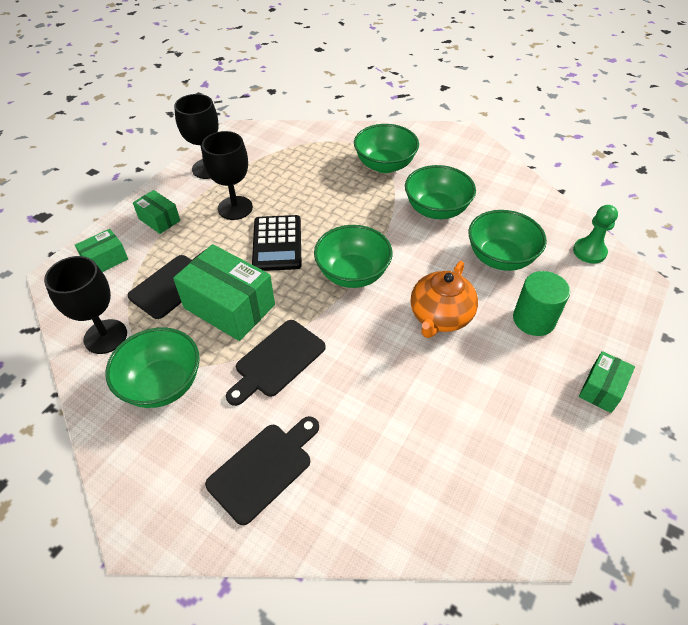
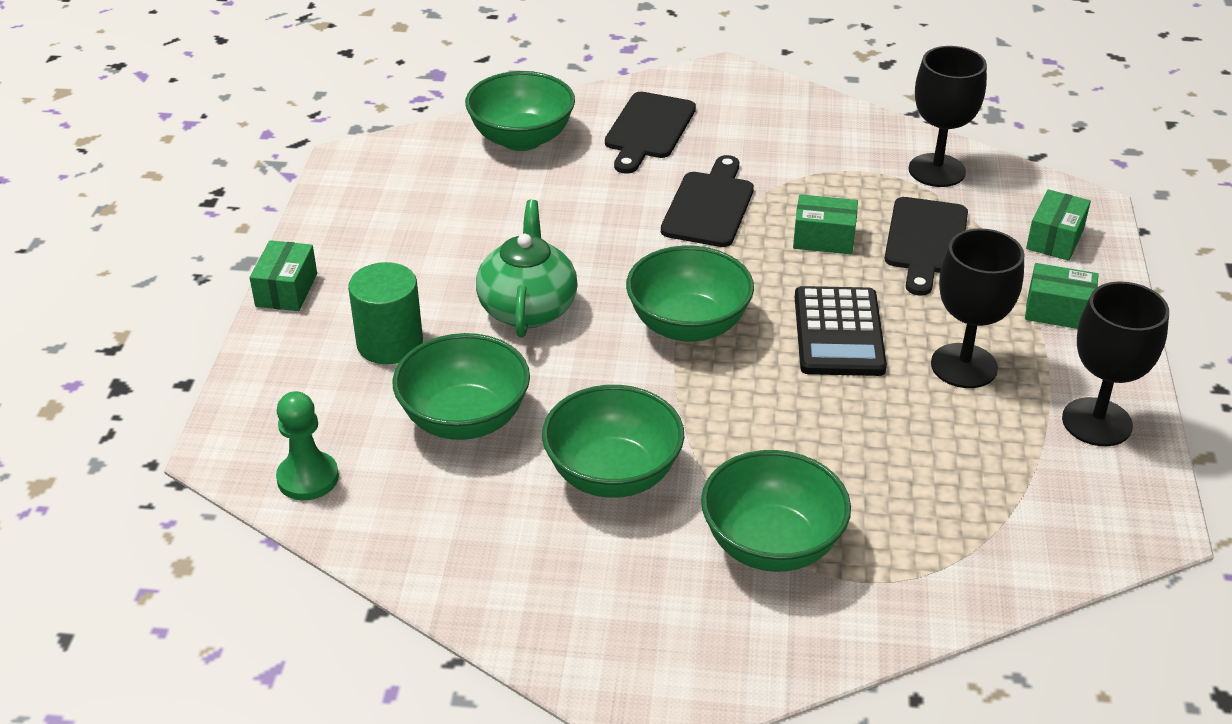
camera: 155 degrees right, 10 degrees down
green bowl [105,327,200,408] -> green bowl moved to [465,71,575,151]
green box [173,244,275,341] -> green box [793,194,858,254], size x0.53
black calculator [252,215,302,271] -> black calculator turned 150 degrees counterclockwise [795,286,887,376]
orange teapot [411,261,478,338] -> green teapot [476,200,578,337]

